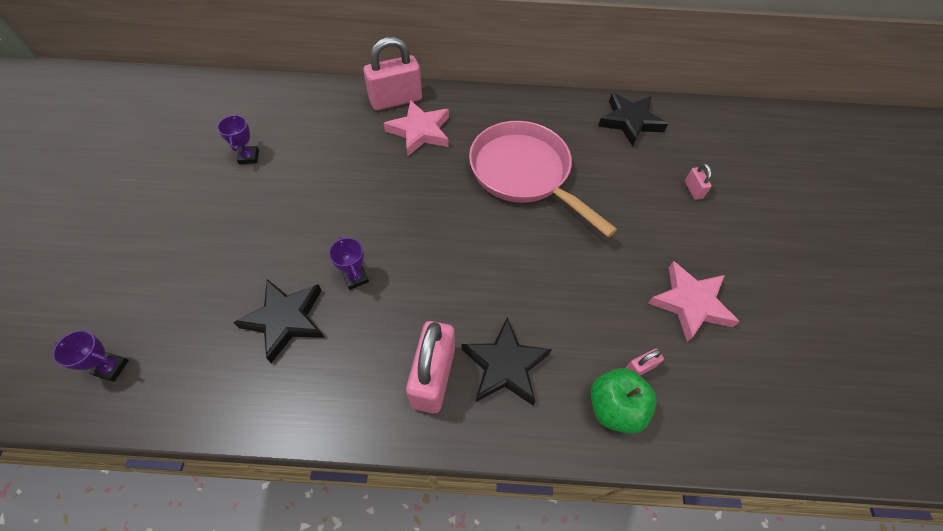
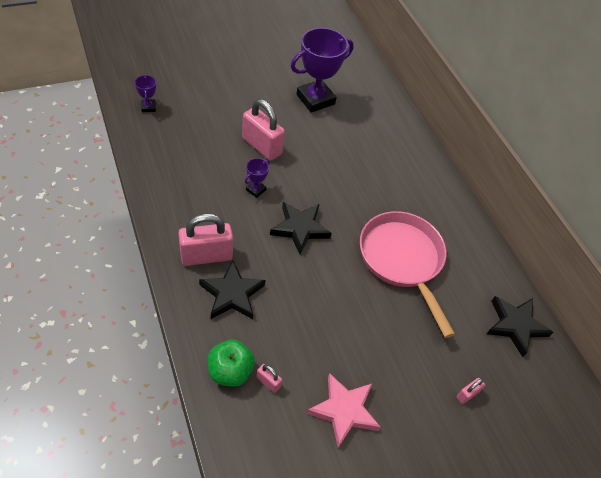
camera: 60 degrees right, 5 degrees down
purple trophy [217,114,259,164] -> purple trophy [291,28,354,113], size x2.24
black star [233,279,324,363] -> black star moved to [270,202,332,255]
pink padlock [363,37,422,111] -> pink padlock moved to [242,99,285,161]
pink star [384,100,449,156] -> none
pink pan [469,121,617,237] -> pink pan turned 45 degrees counterclockwise [360,211,455,338]

